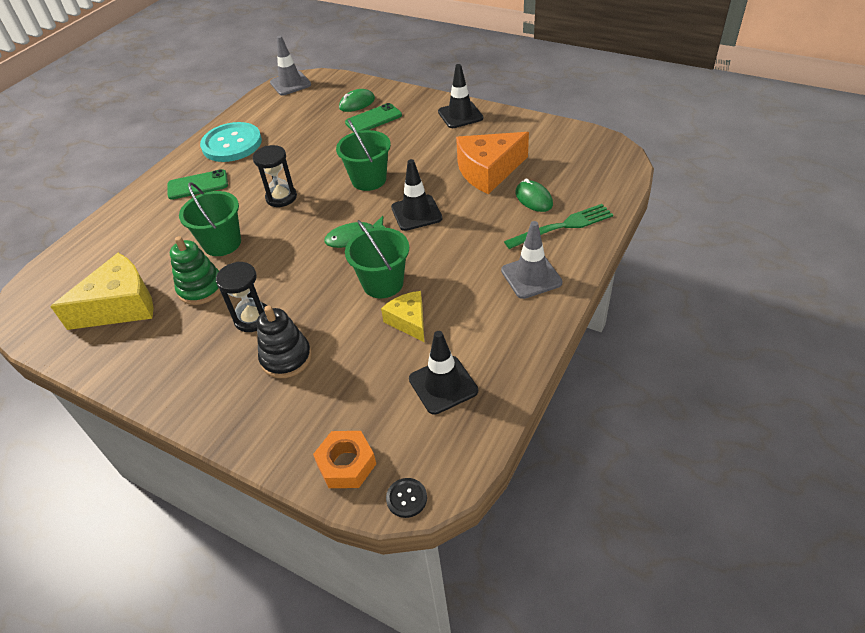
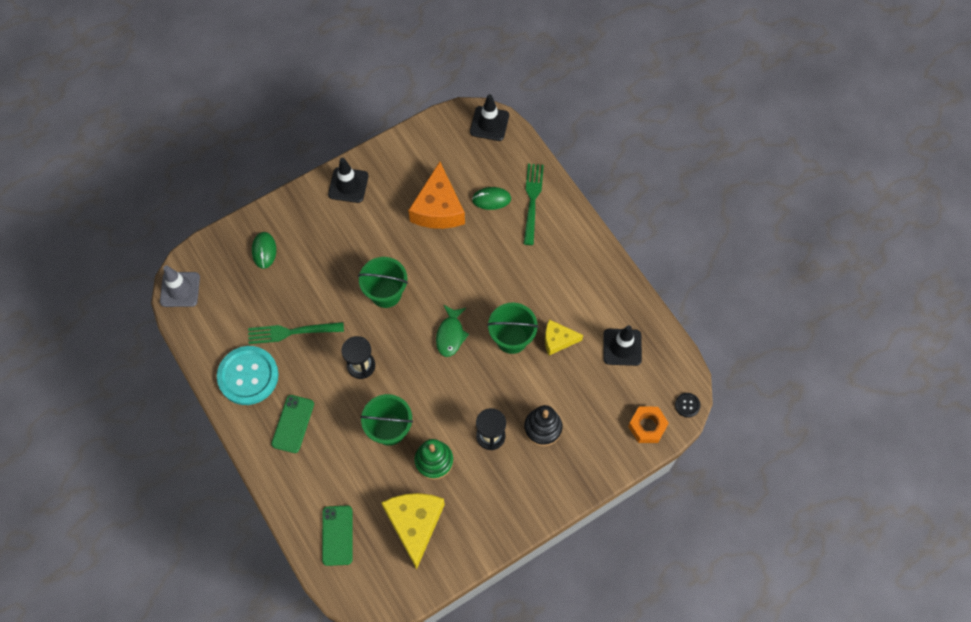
camera: 65 degrees left, 20 degrees up
green phone [345,103,402,131] -> green phone moved to [322,506,353,566]
black traffic cone [391,159,442,231] -> black traffic cone moved to [470,94,509,141]
grey traffic cone [501,221,563,299] -> none
none -> green fork [248,322,344,344]

